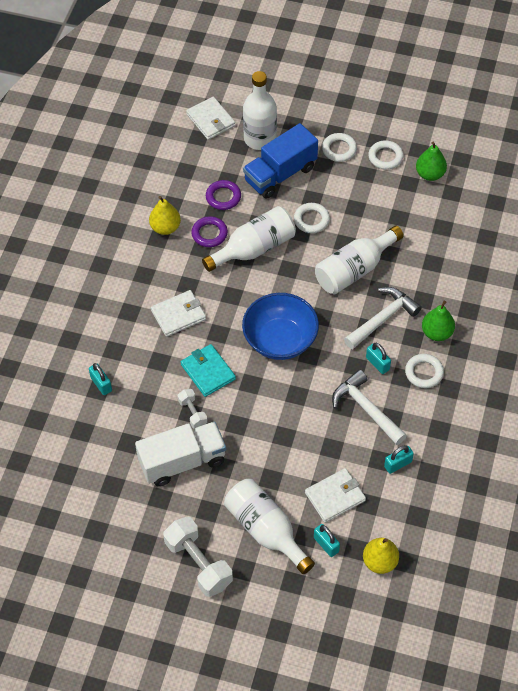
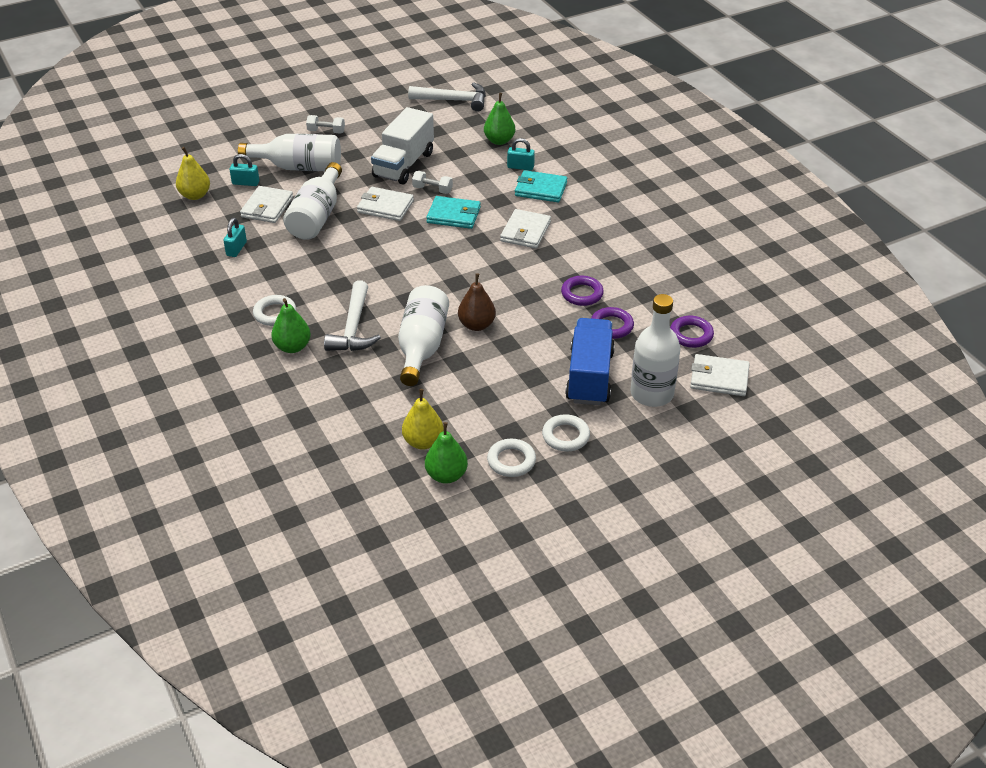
camera: 135 degrees right, 15 degrees down
yellow pear [149,196,181,235] -> yellow pear moved to [402,389,444,450]
white dumbbell [163,516,233,597] -> white dumbbell [306,115,345,133], size x0.53
white bottle [202,206,296,272] -> white bottle moved to [283,162,342,240]
blue bowl [242,293,319,360] -> none
white ring [294,203,330,233] -> none
white hammer [332,369,407,445] -> white hammer moved to [408,82,486,112]
turquoise padlock [366,343,391,374] -> none
none -> white wallet [357,187,414,221]
none -> brown pear [458,273,496,331]
none -> green pear [484,93,515,145]
none -> turquoise wallet [515,170,567,202]
none -> purple ring [670,316,714,348]

